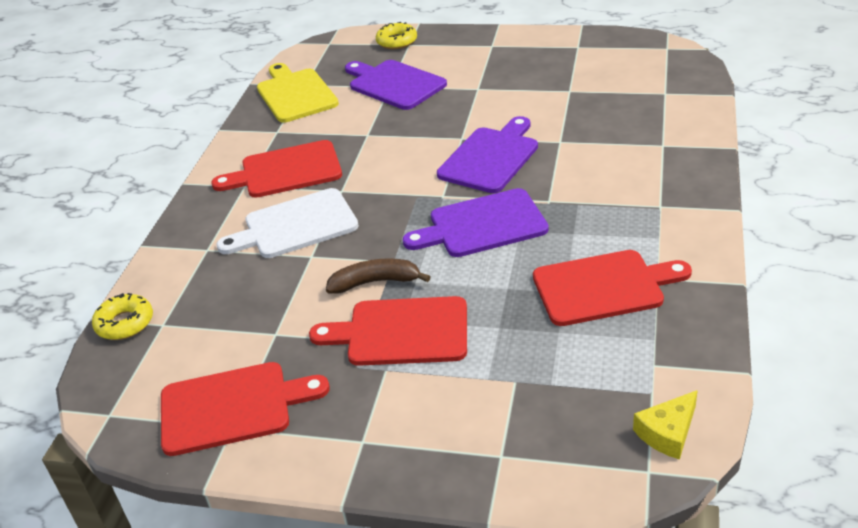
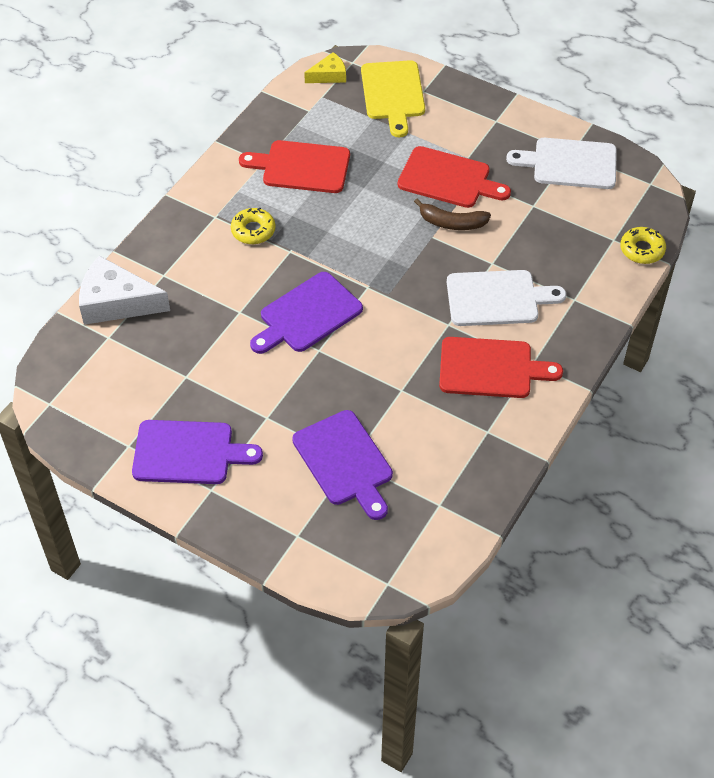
camera: 165 degrees left, 15 degrees up
red cutting board [161,362,330,456] -> white cutting board [506,138,617,189]
yellow cutting board [257,63,339,123] -> yellow cutting board moved to [361,60,425,137]
yellow donut [376,22,417,49] -> yellow donut moved to [231,208,275,244]
purple cutting board [403,188,549,257] -> purple cutting board moved to [132,420,263,484]
none -> white cheese [79,256,170,325]

